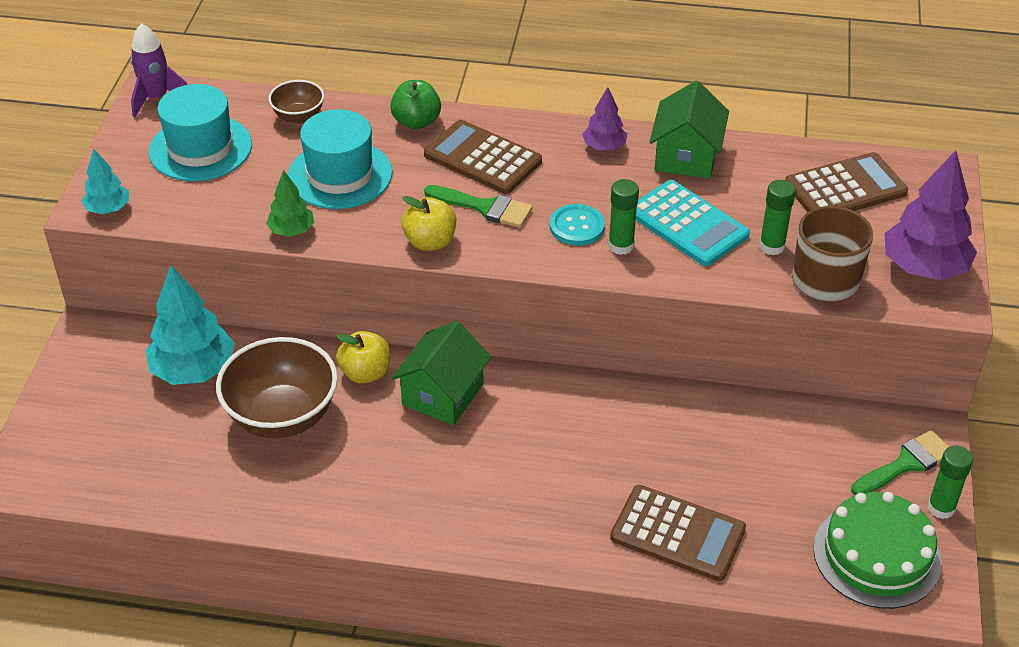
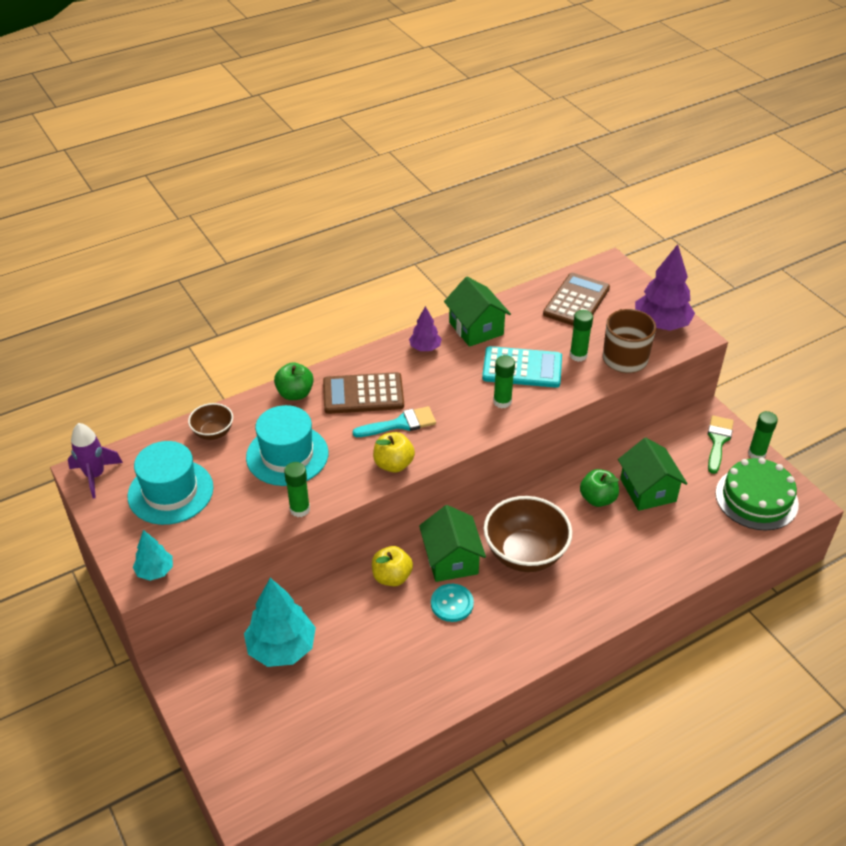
camera: 40 degrees left, 0 degrees up
brown bowl [216,337,338,438] -> brown bowl moved to [484,496,572,572]
green tree [266,170,314,237] -> green glue stick [284,462,310,517]
green brush [424,185,533,228] -> turquoise brush [352,406,436,437]
turquoise button [550,204,605,246] -> turquoise button moved to [431,584,474,622]
brown calculator [610,485,746,581] -> none
none -> green apple [580,469,619,507]
none -> green house [618,438,688,511]

